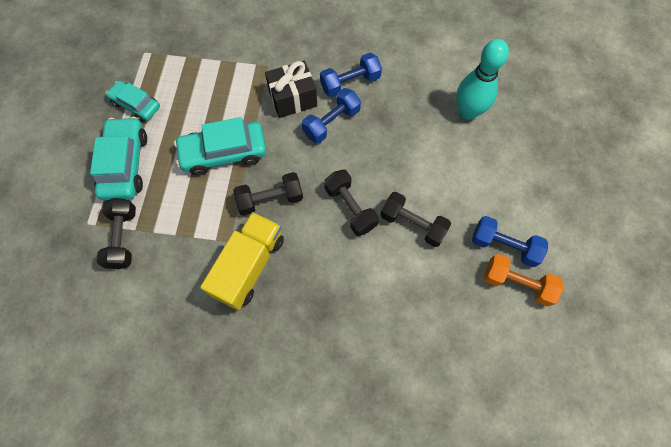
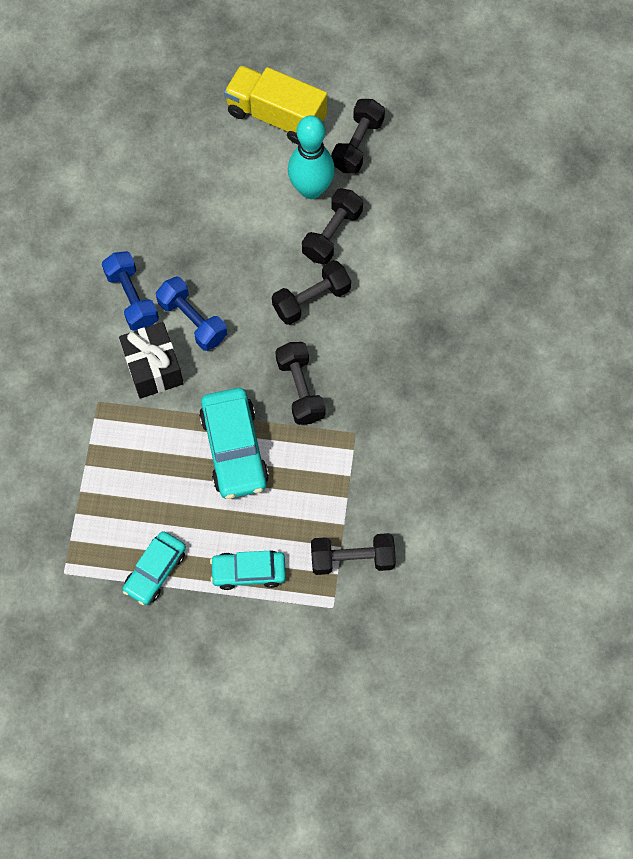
camera: 90 degrees left, 0 degrees up
turquoise car [90,117,147,200] -> turquoise car [210,550,286,590], size x0.64
yellow truck [200,212,284,310] -> yellow truck moved to [224,65,327,145]
turquoise bowling pin [456,39,509,120] -> turquoise bowling pin moved to [288,115,335,199]
blue dumbbell [472,216,548,267] -> black dumbbell [331,99,385,174]
orange dumbbell [484,254,563,306] -> none

